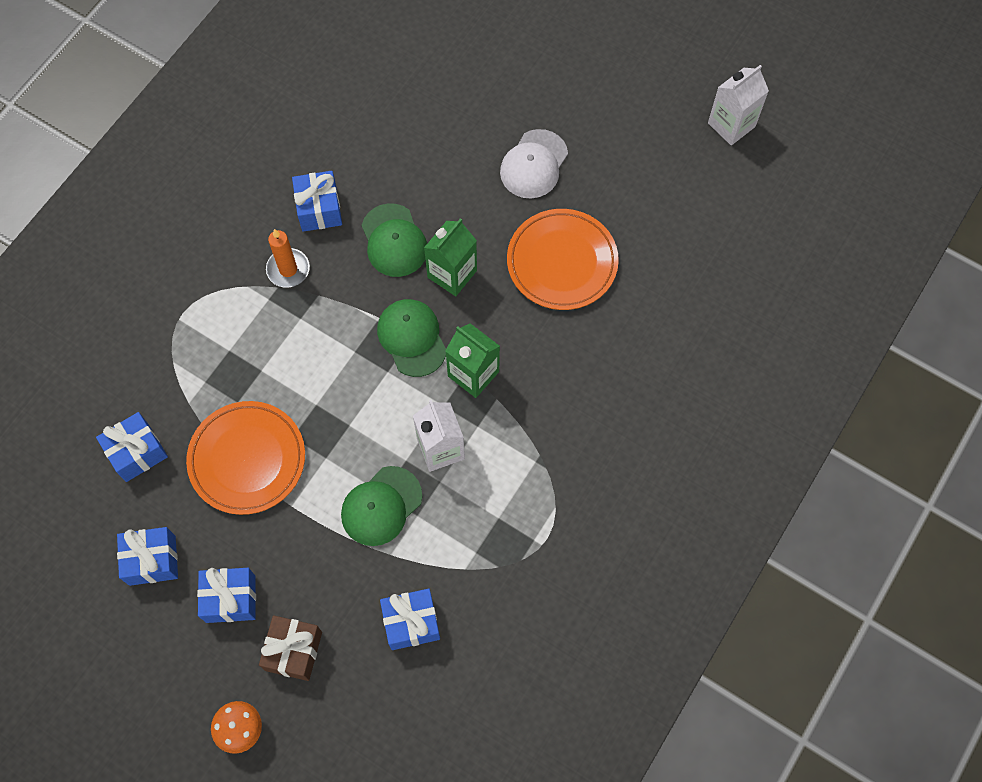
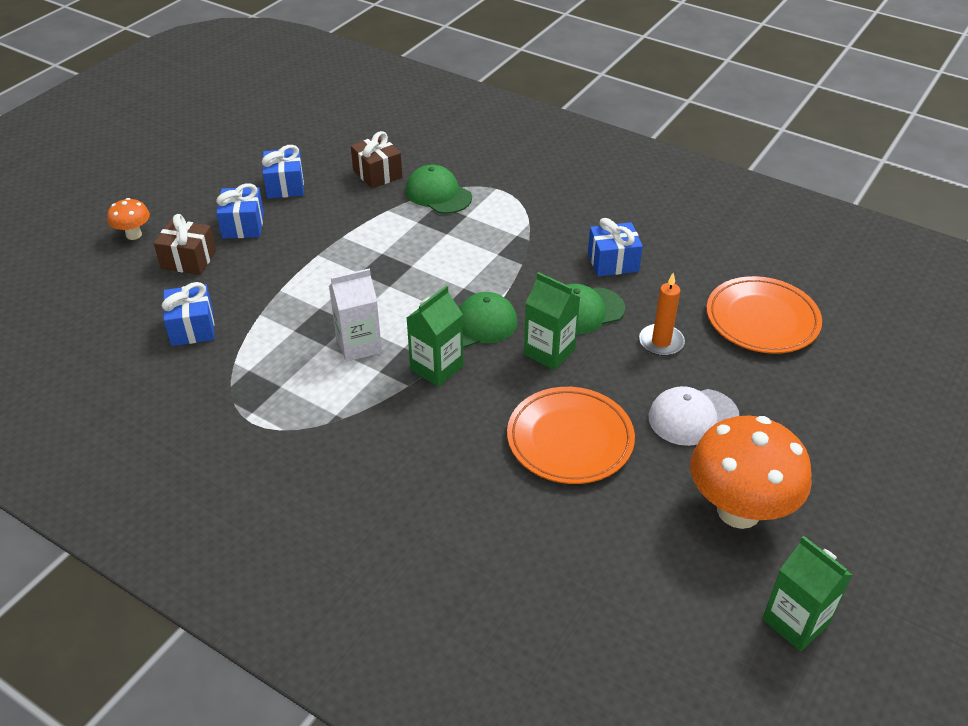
camera: 90 degrees right, 25 degrees down
blue gift [96,412,168,482] -> brown gift [351,131,402,189]
orange plate [186,401,305,515] -> orange plate moved to [707,276,822,354]
orange candle [266,229,310,288] -> orange candle moved to [639,273,685,356]
green cap [341,466,422,546] -> green cap moved to [406,165,472,214]
white cap [500,129,568,198] -> white cap turned 45 degrees counterclockwise [649,386,739,446]
white carton [708,65,769,145] -> green carton [762,536,852,651]
none -> orange mushroom [690,416,812,529]

